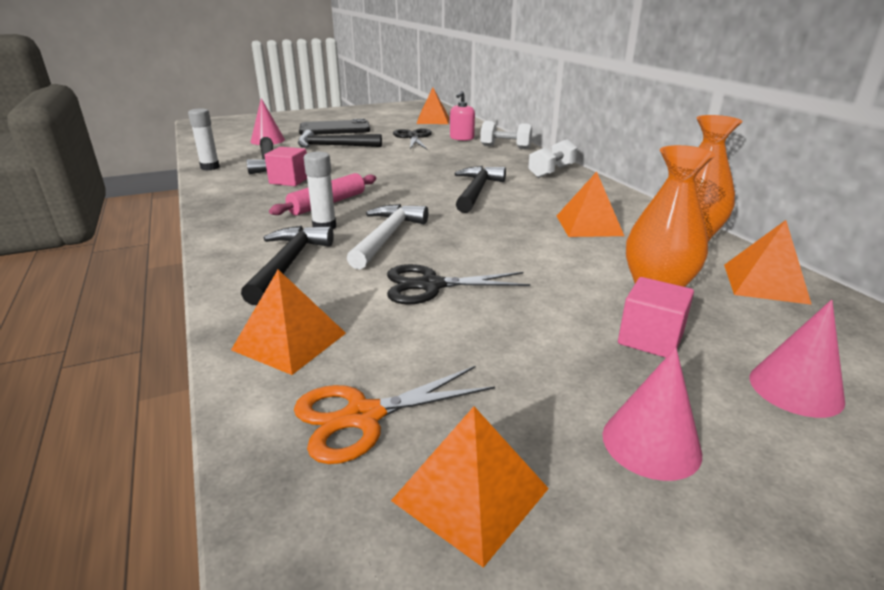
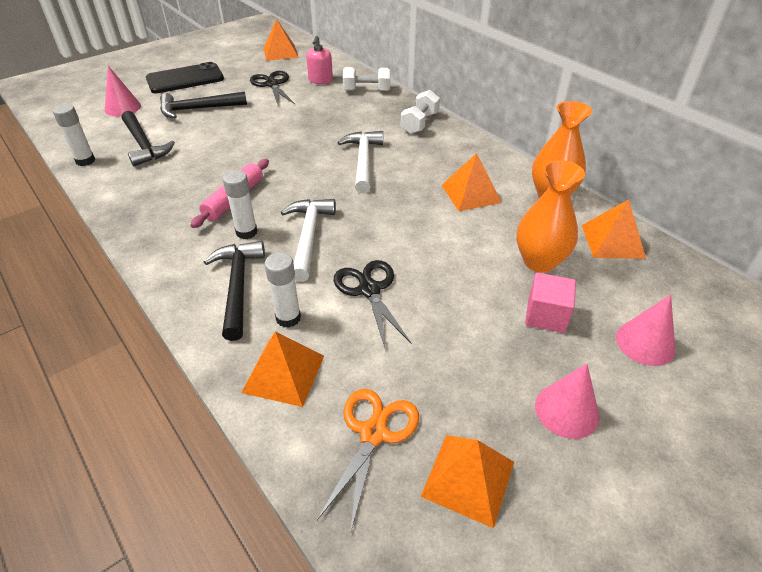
camera: 15 degrees left, 15 degrees up
pink cube [265,147,307,186] -> none
orange scissors [294,366,495,464] -> orange scissors turned 150 degrees clockwise [317,389,419,534]
black scissors [387,264,530,304] -> black scissors turned 90 degrees clockwise [334,260,412,347]
black hammer [454,166,506,213] -> white hammer [337,131,383,193]
none -> white glue stick [264,252,301,328]

